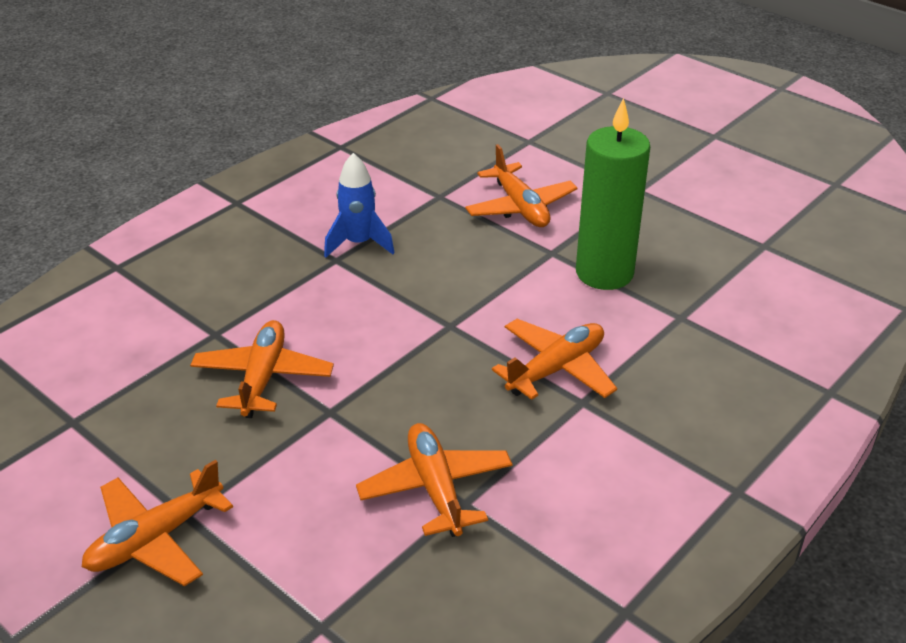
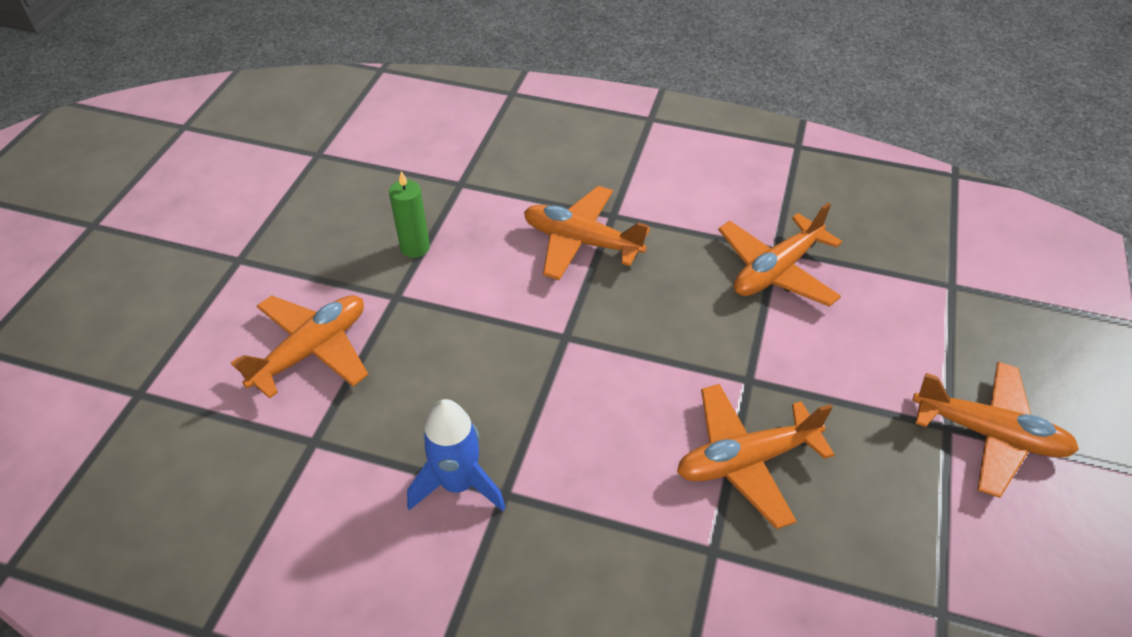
camera: 115 degrees left, 10 degrees up
green candle [576,98,650,290] -> green candle [389,171,430,258], size x0.47

